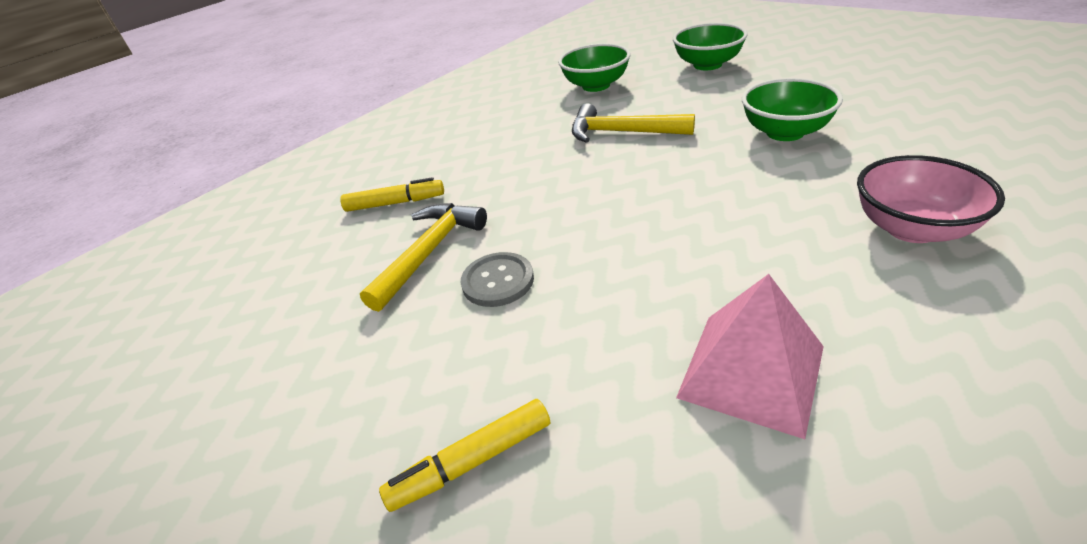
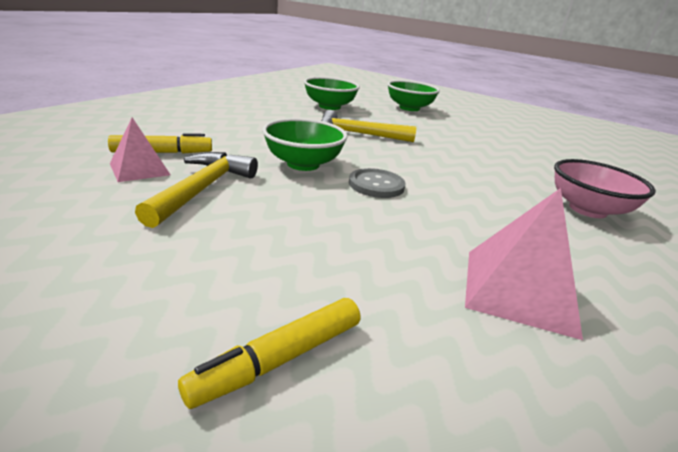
camera: 20 degrees left, 10 degrees down
grey button [461,252,534,307] -> grey button moved to [349,168,406,198]
green bowl [742,78,843,141] -> green bowl moved to [262,118,348,171]
none -> pink pyramid [110,117,170,182]

